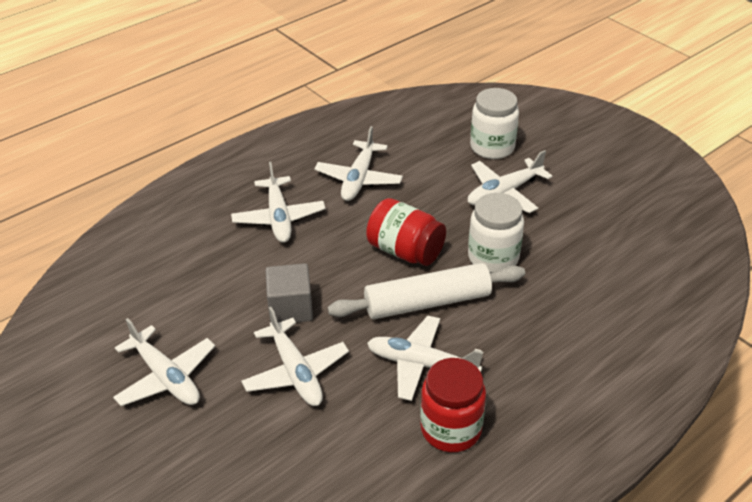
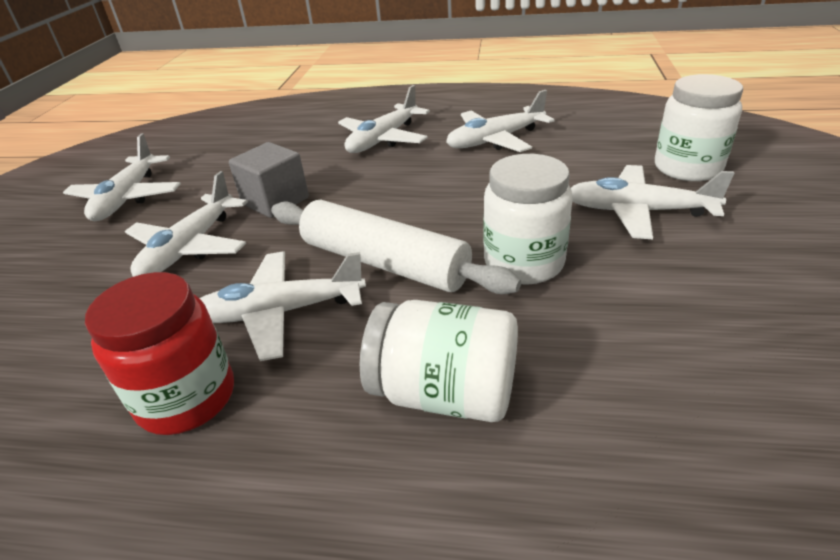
camera: 50 degrees right, 5 degrees down
red jar [366,198,446,266] -> none
white plane [367,316,483,401] -> white plane turned 75 degrees counterclockwise [199,252,366,361]
none -> white jar [360,300,518,422]

